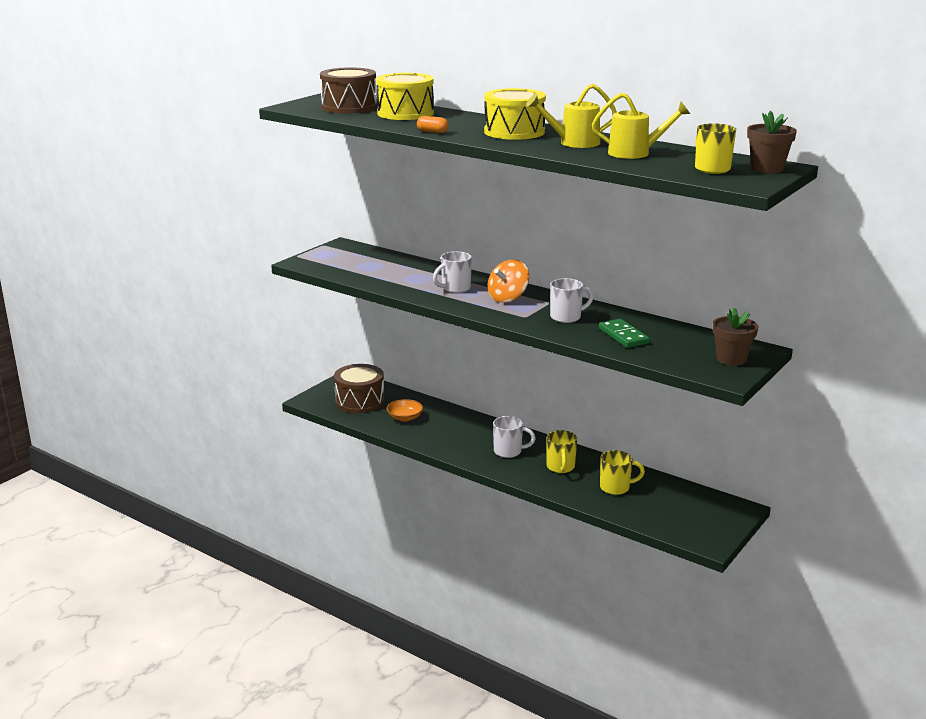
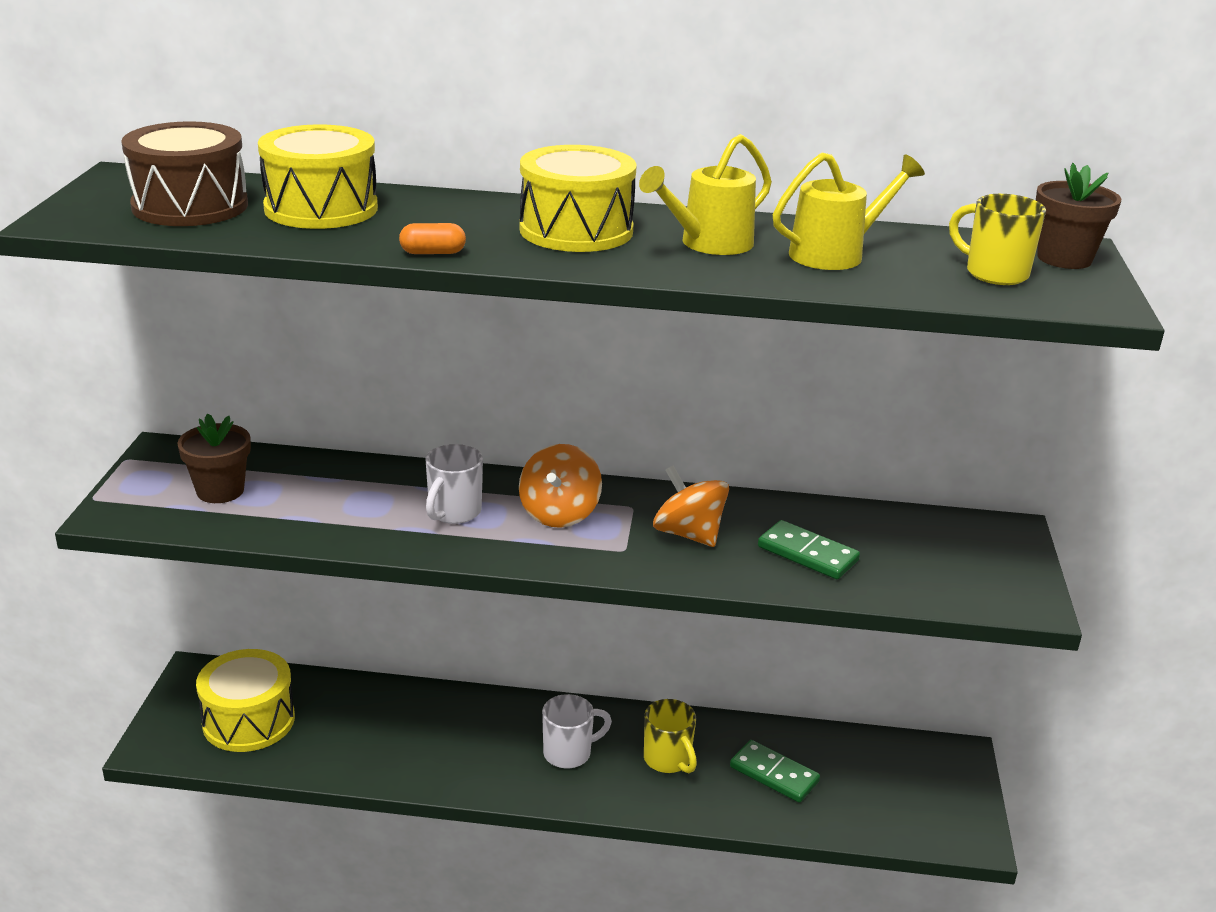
camera: 30 degrees left, 5 degrees up
brown drum [334,364,385,413] -> yellow drum [196,649,295,752]
orange bowl [387,399,423,422] -> none
white mug [550,278,594,323] -> orange spinning top [653,465,729,547]
yellow mug [600,450,645,495] -> green domino [730,740,820,803]
brown flower pot [712,308,758,365] -> brown flower pot moved to [177,414,251,503]

